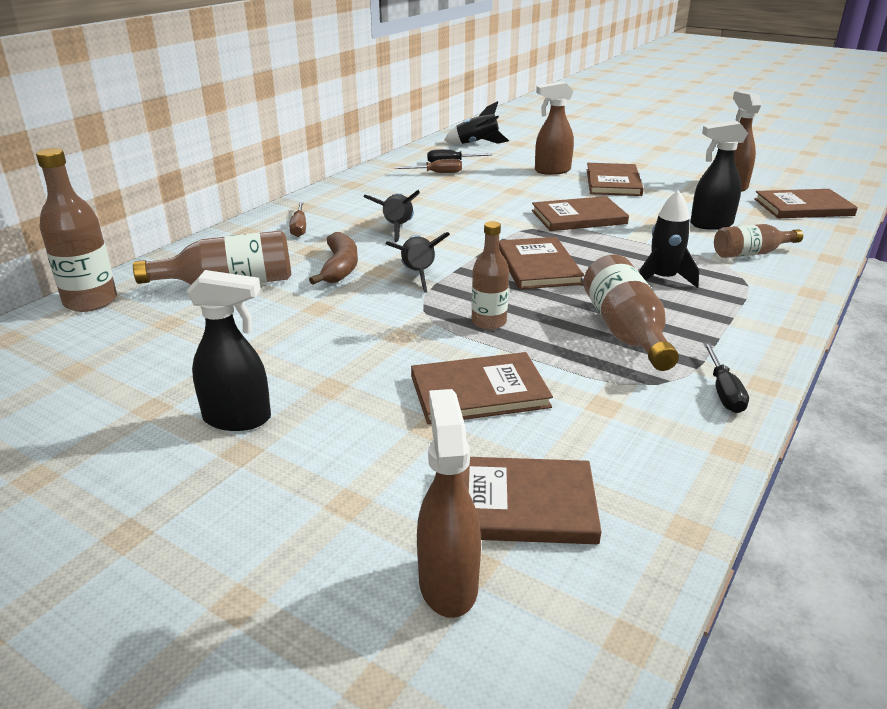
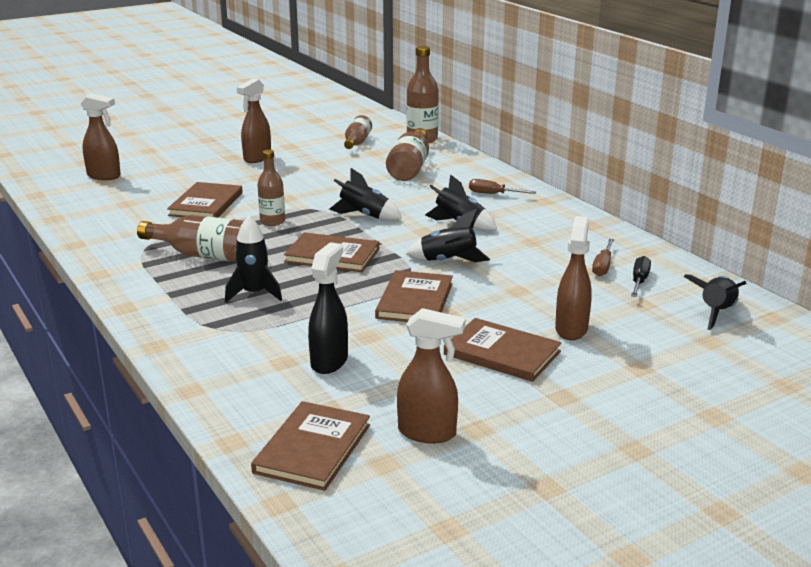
camera: 115 degrees right, 5 degrees down
black spray bottle [186,270,271,431] -> brown spray bottle [237,79,271,163]
brown banana [309,232,358,284] -> none
brown book [462,457,602,544] -> none
black screwdriver [703,342,749,413] -> none
brown bottle [714,224,803,258] -> brown bottle moved to [344,115,372,149]
none -> black rocket [406,209,490,262]

